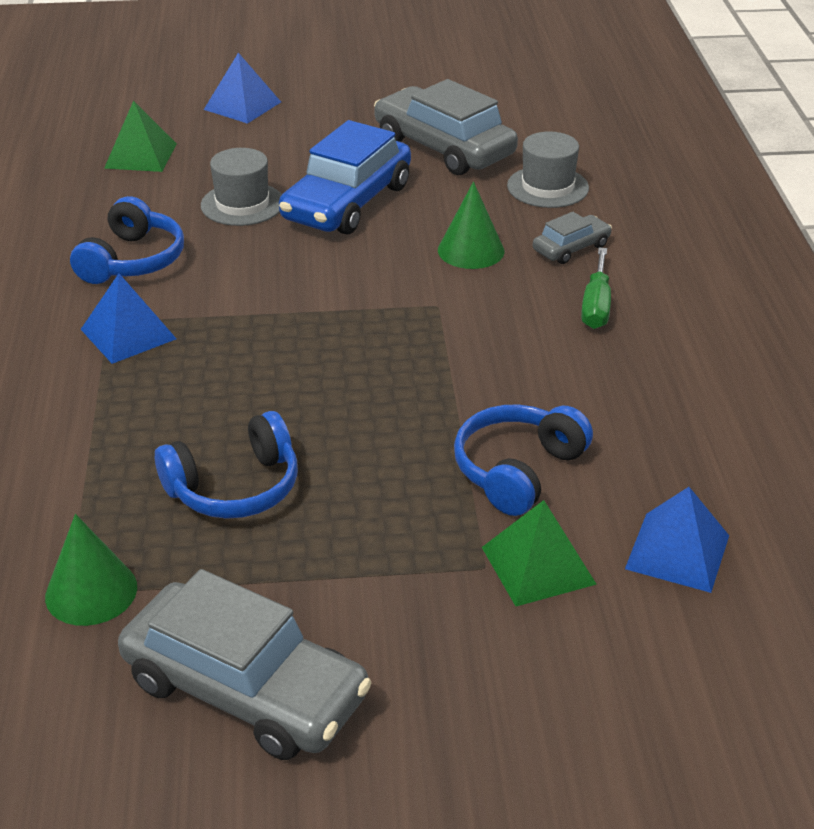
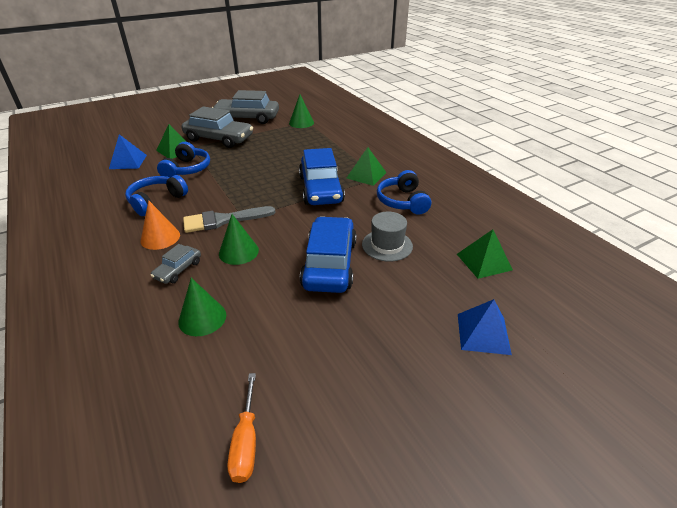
camera: 155 degrees right, 0 degrees up
blue pyramid [81,274,177,364] -> green pyramid [347,147,387,186]
blue headphones [155,411,298,519] -> blue headphones moved to [125,175,188,216]
grey car [374,79,518,175] -> grey car moved to [182,106,253,148]
grey hat [507,131,589,208] -> green cone [178,278,226,336]
green screwdriver [581,247,611,329] -> orange cone [141,200,180,250]
none -> grey brush [183,206,276,233]
none -> orange screwdriver [228,373,256,483]
none -> blue car [299,148,345,205]

